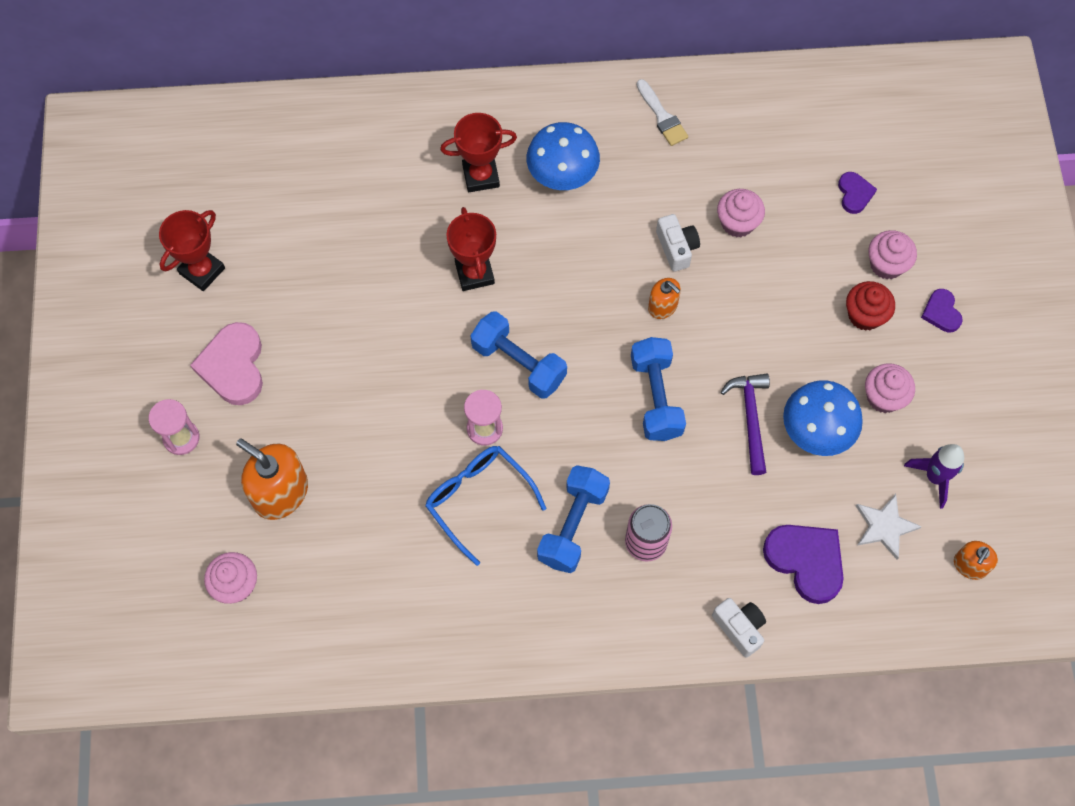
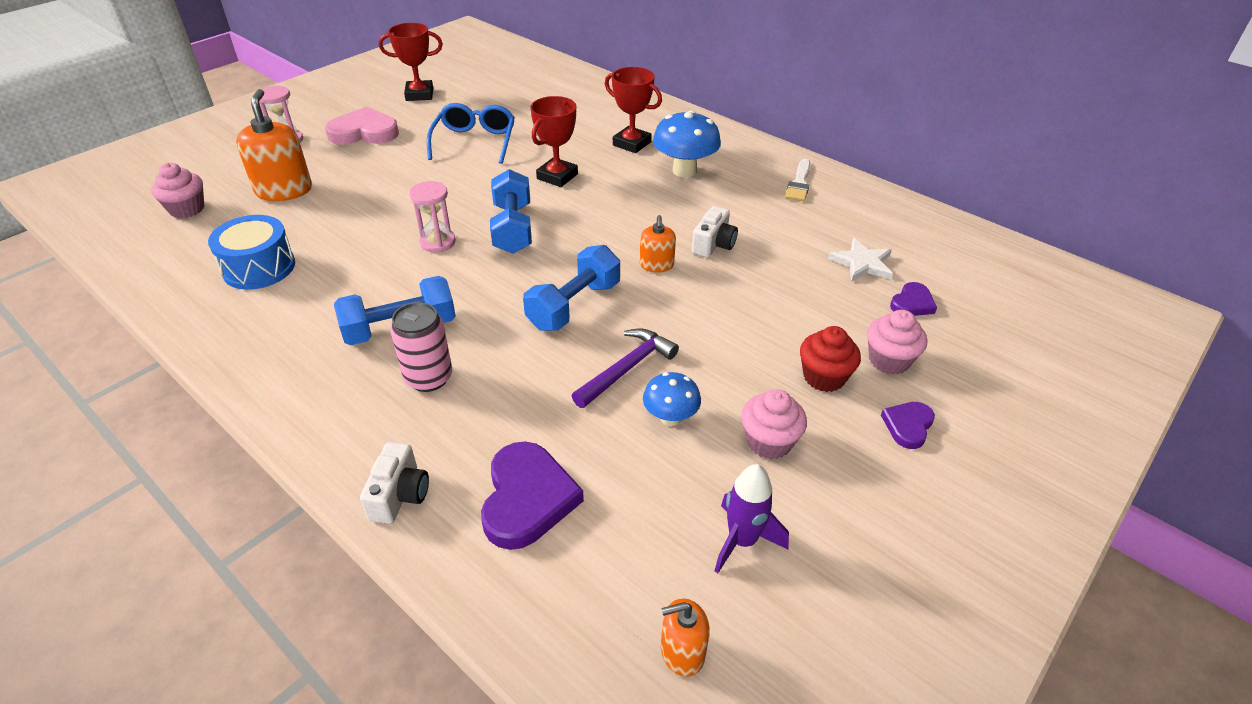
camera: 45 degrees right, 25 degrees down
pink heart [190,322,263,405] -> pink heart turned 45 degrees clockwise [325,106,399,145]
blue glasses [425,446,546,566] -> blue glasses moved to [427,103,515,164]
pink cupcake [717,189,765,237] -> none
blue mushroom [783,380,863,456] -> blue mushroom [643,372,701,426], size x0.60
white star [856,494,922,559] -> white star moved to [828,238,893,282]
none -> blue drum [208,215,295,290]

